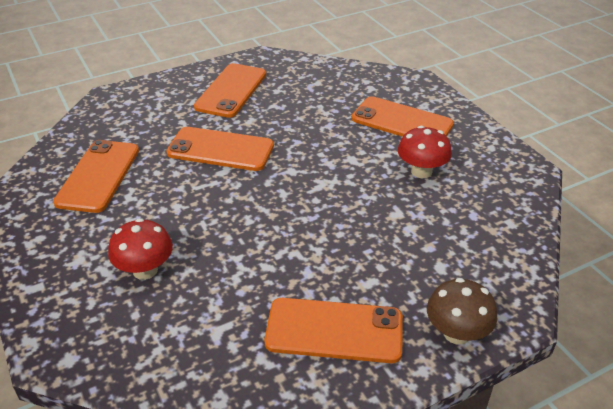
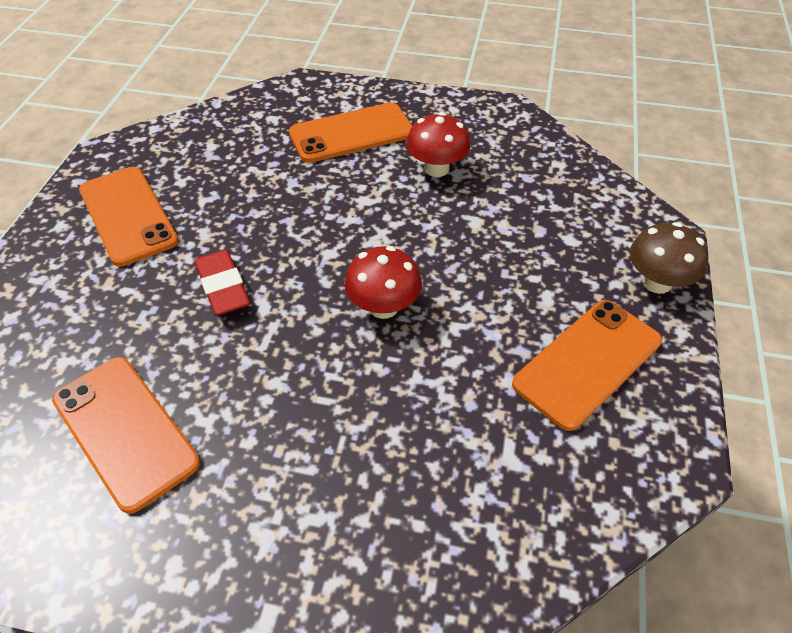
camera: 50 degrees left, 10 degrees up
red mushroom [108,218,173,280] -> red mushroom moved to [345,246,422,319]
orange phone [166,127,274,171] -> red eraser [195,250,250,316]

